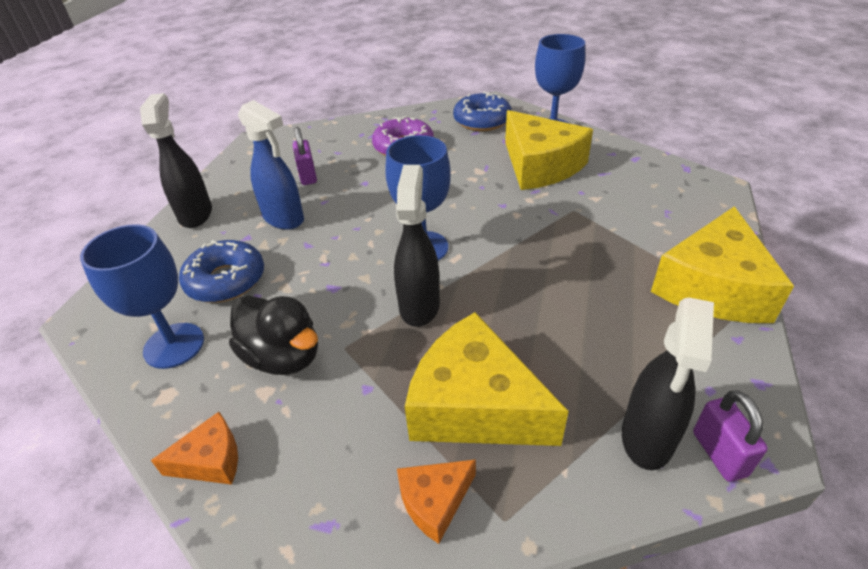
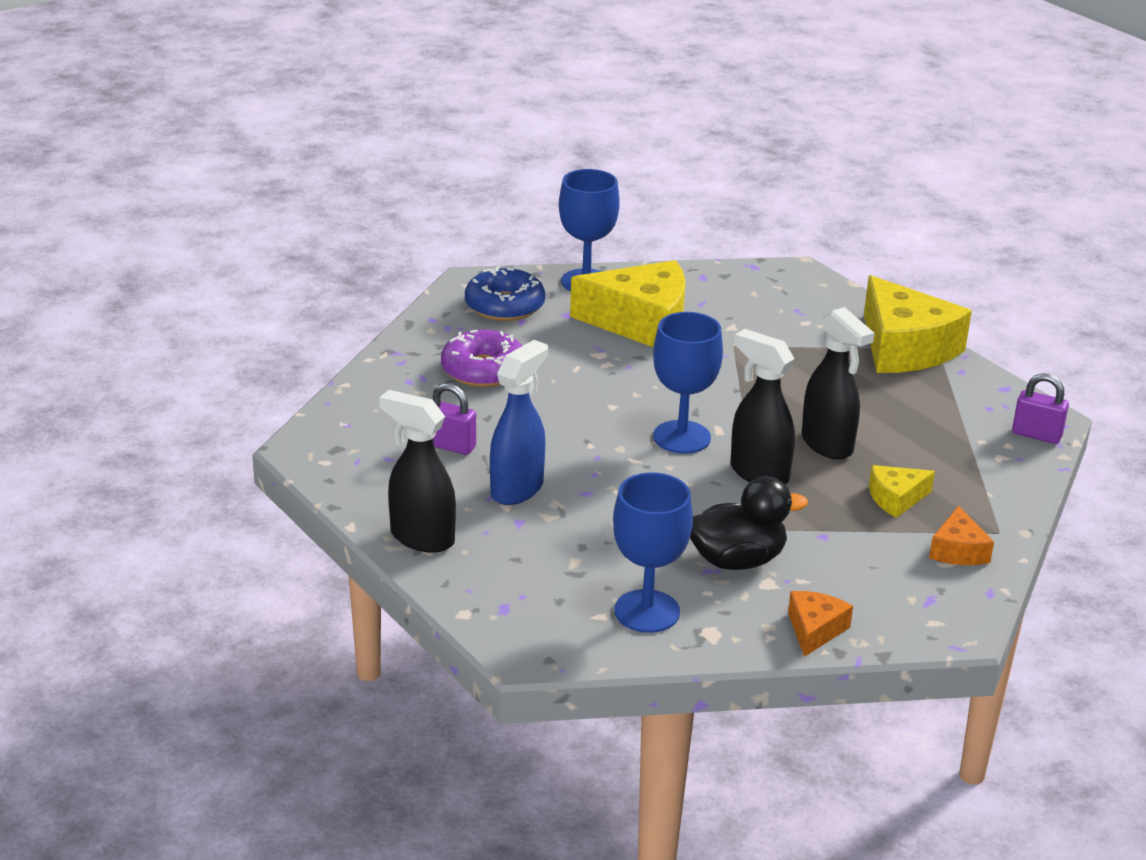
camera: 55 degrees left, 10 degrees down
blue donut [179,240,264,303] -> none
blue spray bottle [238,100,304,230] -> blue spray bottle turned 45 degrees counterclockwise [490,340,548,505]
yellow cheese [405,312,569,446] -> yellow cheese [869,465,935,518], size x0.48
black spray bottle [622,298,714,470] -> black spray bottle moved to [802,307,875,459]

